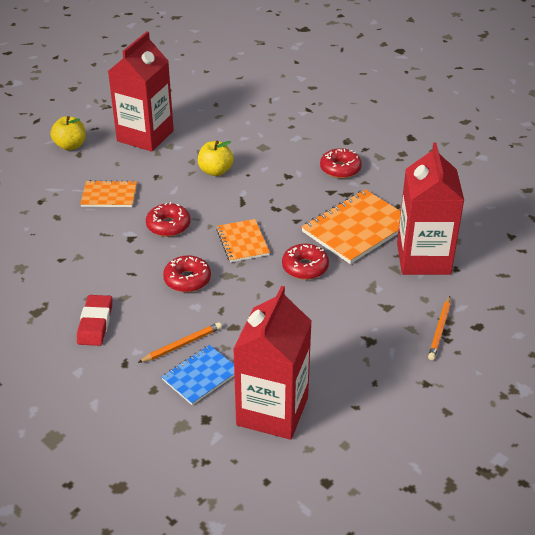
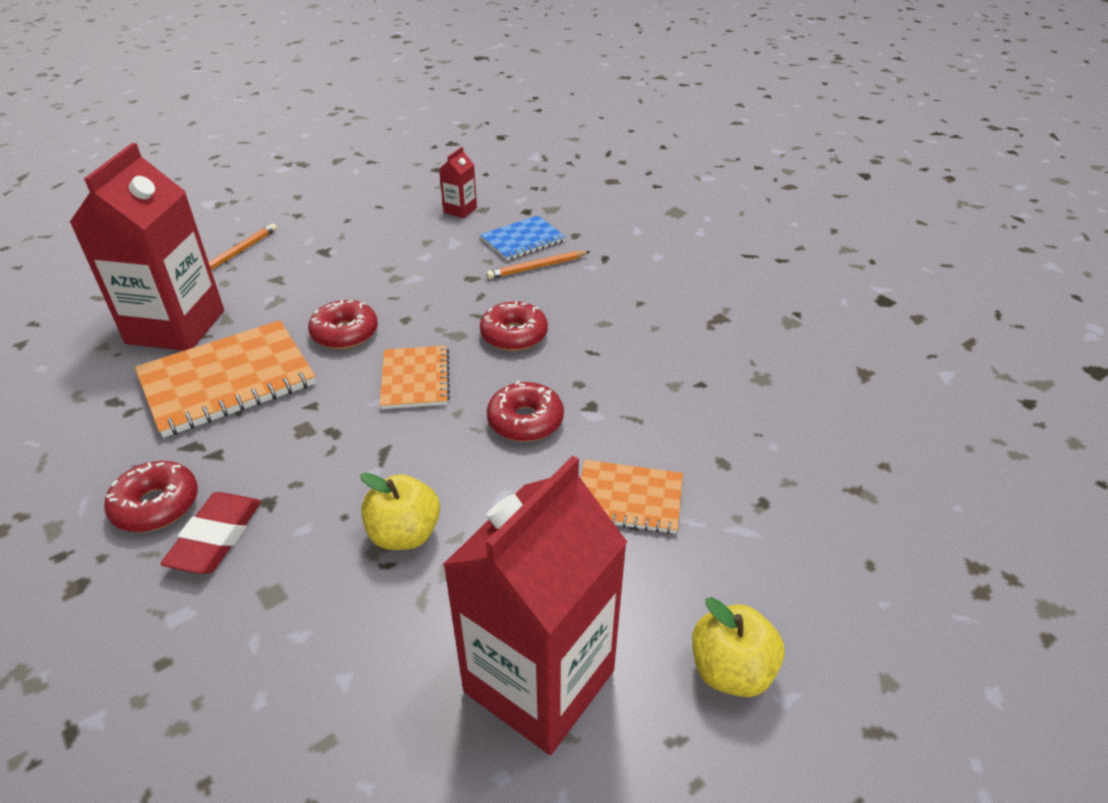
camera: 170 degrees left, 0 degrees up
red eraser [77,295,112,346] -> red eraser moved to [160,492,261,574]
red carton [233,286,312,440] -> red carton [439,147,477,218], size x0.43

